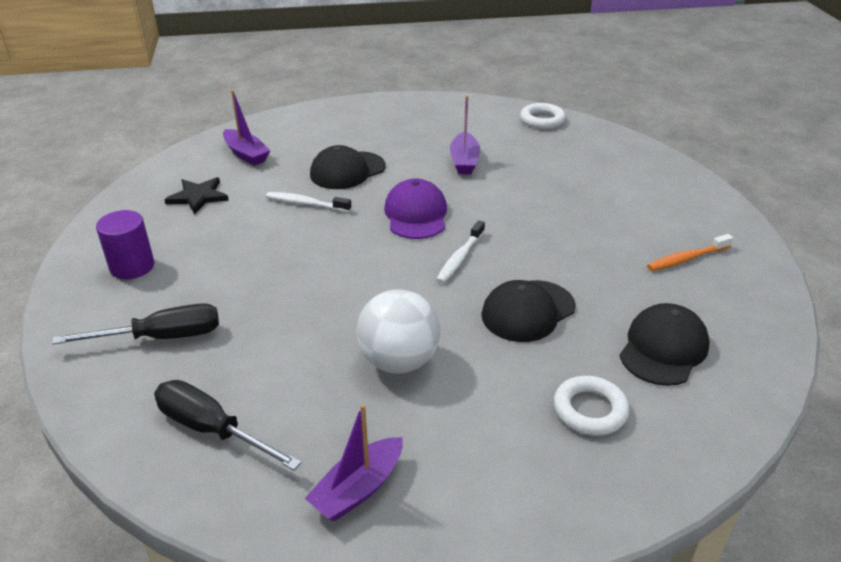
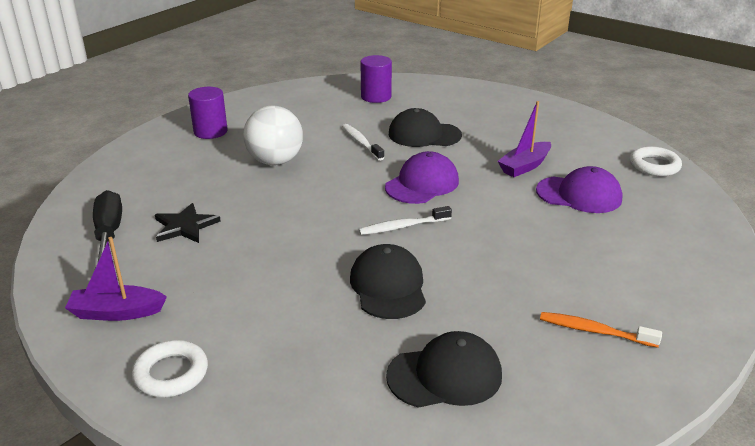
camera: 45 degrees right, 5 degrees down
black screwdriver [52,303,219,344] -> none
black star [164,177,229,215] -> black star moved to [155,203,221,243]
purple boat [223,90,270,166] -> purple cylinder [361,55,392,103]
white ball [356,289,440,374] -> white ball moved to [243,106,303,165]
black cap [481,280,576,342] -> black cap turned 75 degrees clockwise [350,244,426,319]
white ring [554,376,629,436] -> white ring moved to [132,340,208,397]
none -> purple cap [536,166,622,213]

